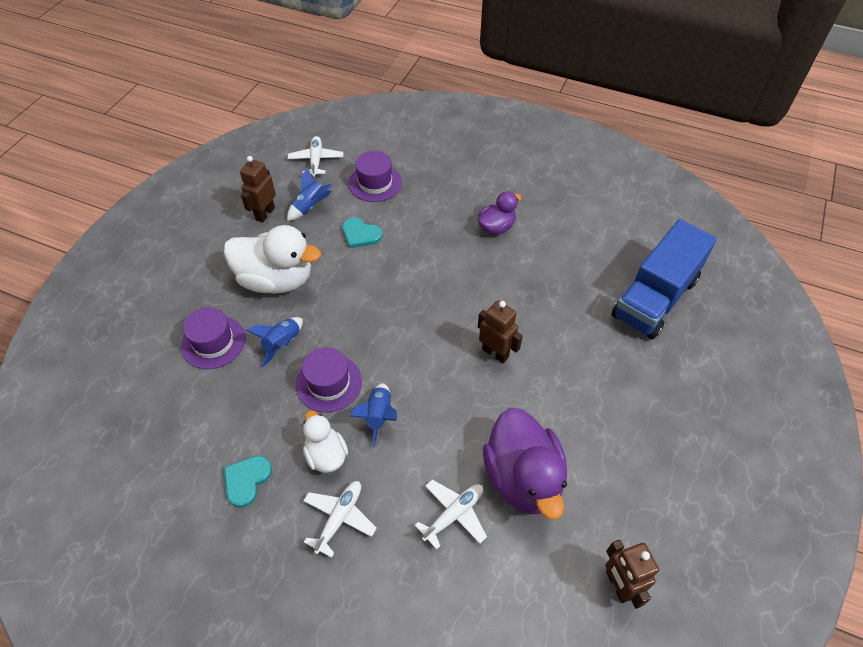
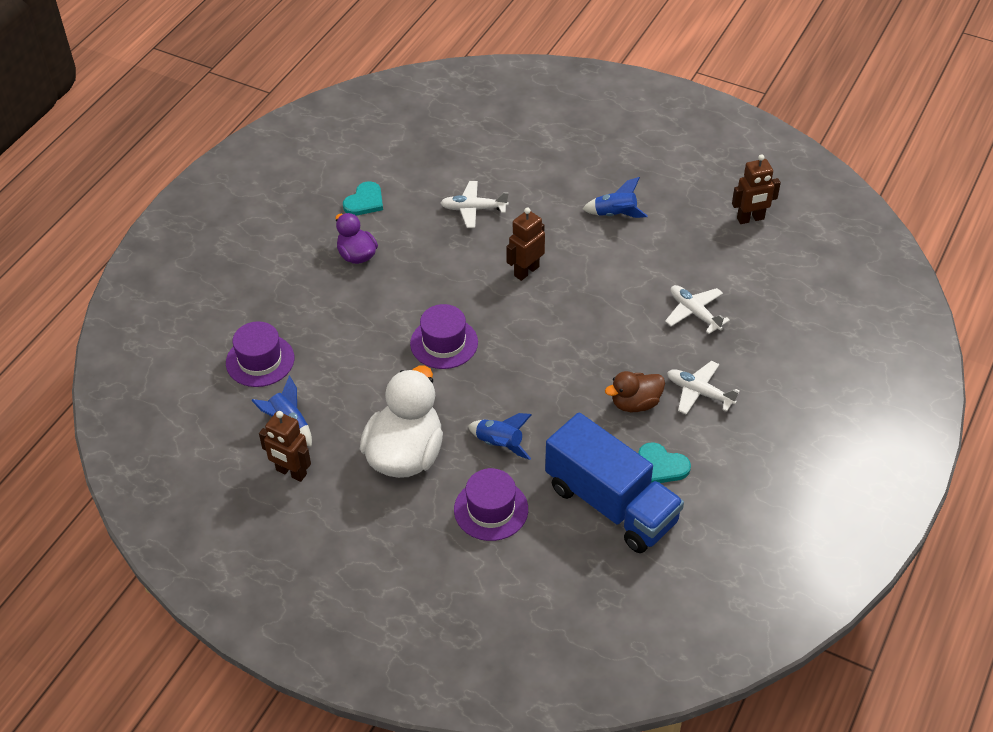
camera: 85 degrees left, 5 degrees down
white plane [288,136,343,177] -> white plane moved to [440,181,509,228]
purple hat [296,347,362,413] -> purple hat moved to [410,304,478,369]
white duck [303,410,348,473] -> brown duck [605,371,665,412]
turquoise heart [342,218,382,248] -> turquoise heart moved to [343,182,383,215]
blue rocket [349,383,397,447] -> blue rocket moved to [583,177,648,218]
purple duck [483,408,567,520] -> none
blue truck [611,219,717,339] -> blue truck moved to [545,412,684,553]

